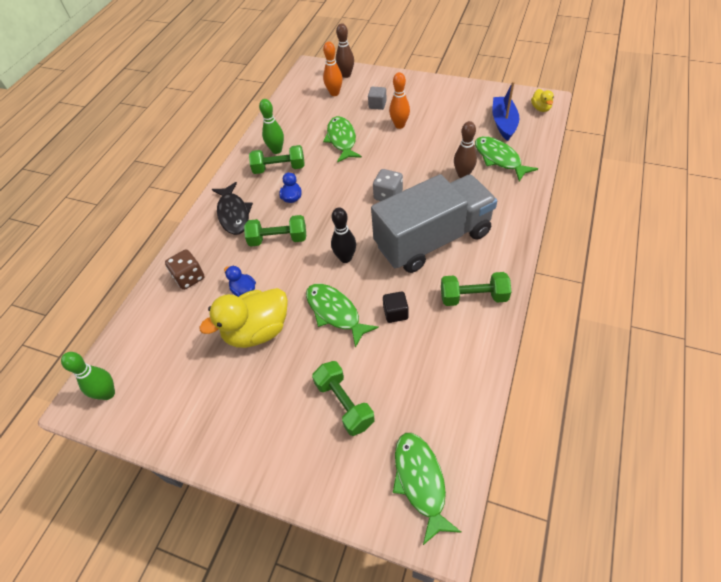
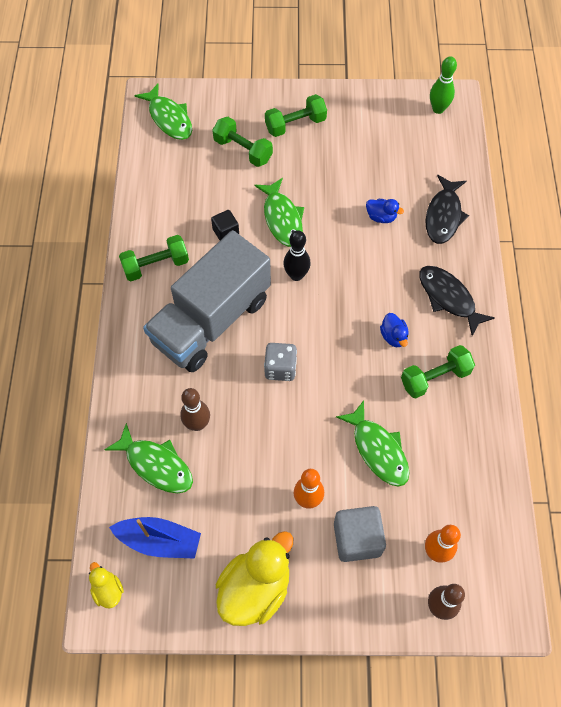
camera: 155 degrees right, 10 degrees up
brown dice [165,249,205,290] -> black fish [425,175,469,244]
yellow duck [200,288,288,348] -> yellow duck moved to [216,531,293,626]
green dumbbell [244,215,306,247] -> green dumbbell moved to [265,94,327,137]
green bowling pin [259,99,284,154] -> none
green fish [306,284,379,348] -> green fish turned 45 degrees clockwise [254,178,304,247]
grey cube [368,87,387,110] -> grey cube [334,506,386,562], size x1.72
blue boat [492,81,519,141] -> blue boat turned 60 degrees counterclockwise [109,517,201,559]

